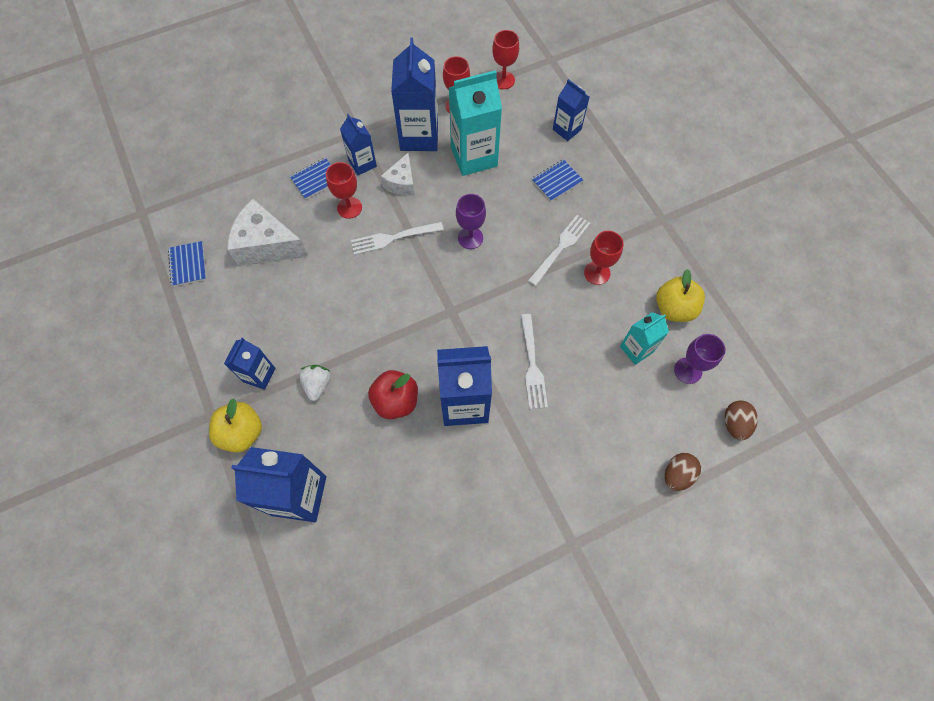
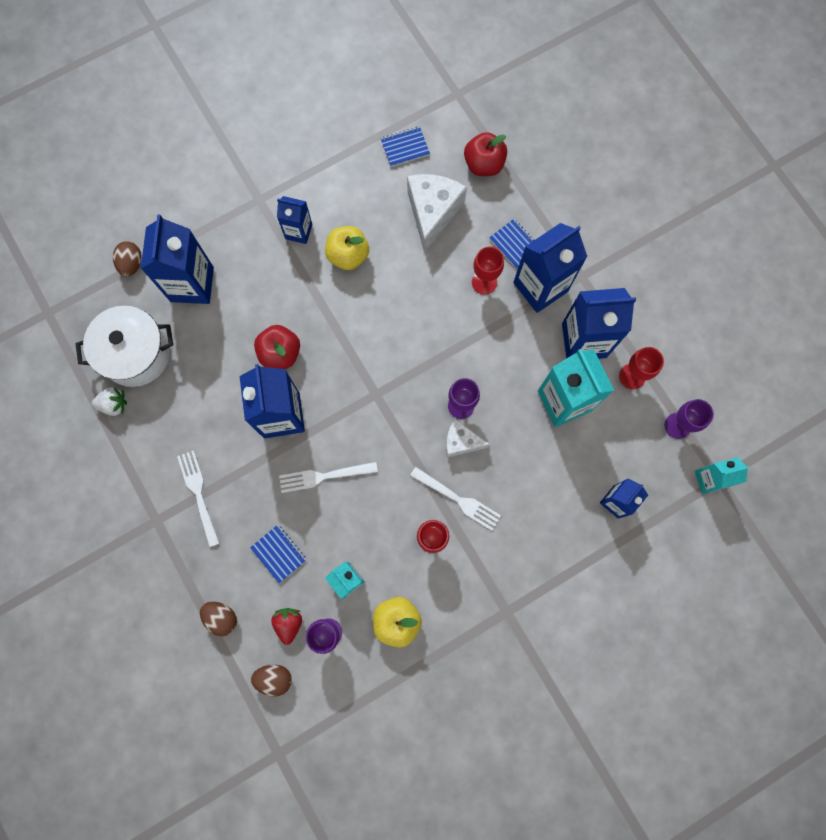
camera: 85 degrees right, 10 degrees up
yellow apple [209,399,262,453] -> yellow apple moved to [325,226,369,270]
white strawberry [299,365,331,401] -> white strawberry moved to [92,387,127,416]
blue carton [340,114,377,175] -> blue carton [513,223,587,313], size x1.76
white fork [351,222,444,255] -> white fork moved to [177,450,220,547]
white cheese [381,153,415,196] -> white cheese moved to [446,419,490,458]
red goblet [492,30,519,89] -> purple goblet [665,399,714,439]
blue notebook [532,159,583,201] -> blue notebook moved to [250,525,306,583]
none -> white pot [75,306,173,387]
none -> brown egg [113,241,142,277]
none -> red strawberry [271,608,302,645]
none -> red apple [464,132,507,176]
none -> turquoise carton [695,457,749,494]

